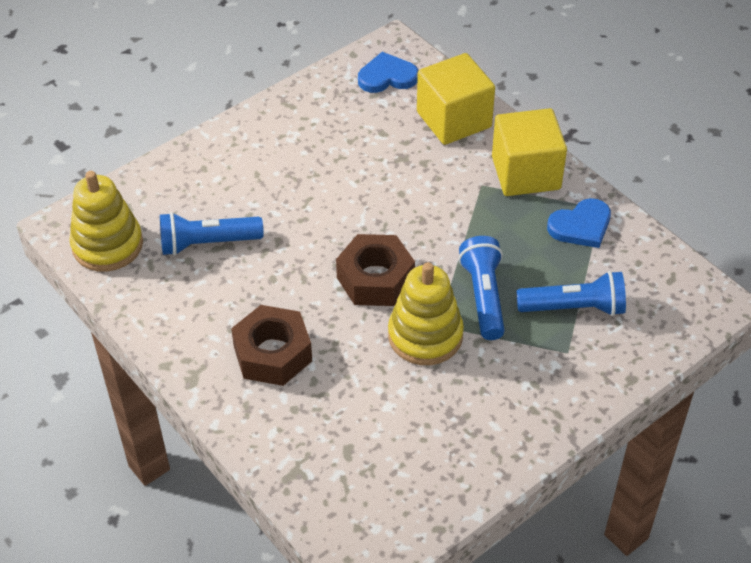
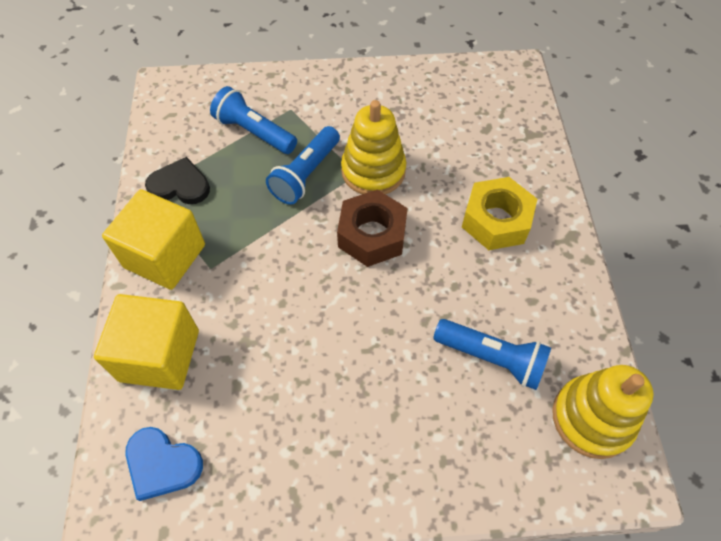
camera: 145 degrees left, 10 degrees up
brown nut [231,305,312,386] -> yellow nut [462,177,537,250]
blue heart [547,198,611,248] -> black heart [145,157,210,204]

